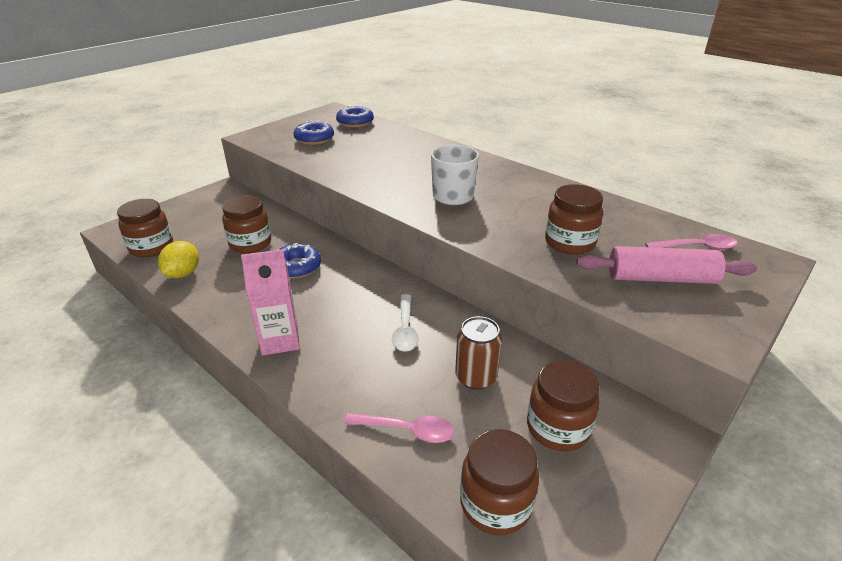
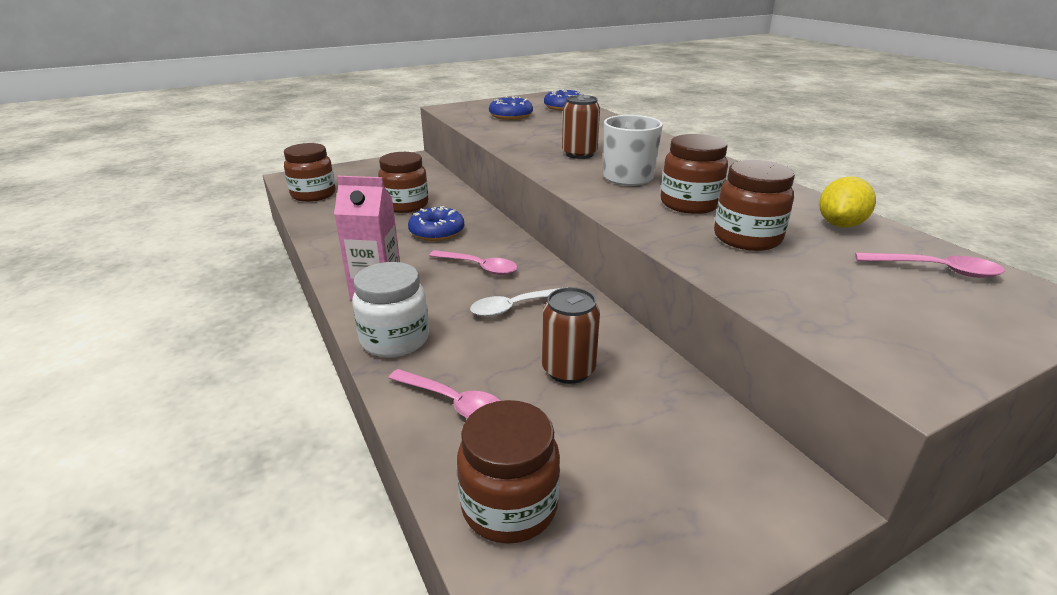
camera: 20 degrees right, 5 degrees down
yellow lemon [158,241,199,278] -> yellow lemon moved to [819,176,876,228]
white spoon [392,294,419,351] -> white spoon turned 45 degrees clockwise [470,287,566,317]
brown jar [527,360,600,451] -> brown jar moved to [661,134,728,214]
pink rolling pin [576,246,757,284] -> none
none -> white jar [352,262,429,357]
none -> pink spoon [429,250,518,275]
none -> brown can [562,95,600,159]

